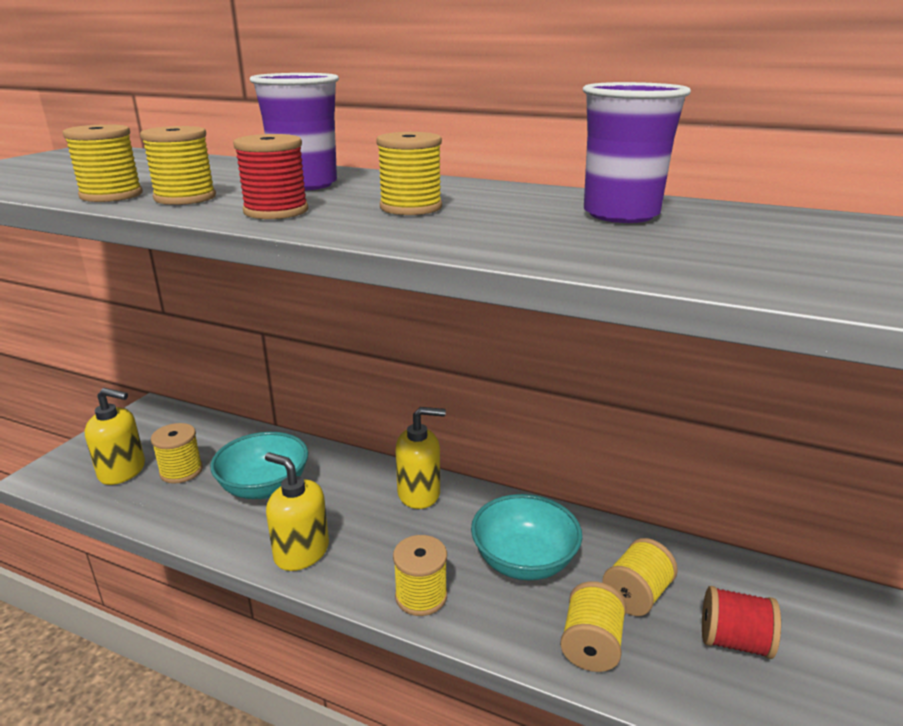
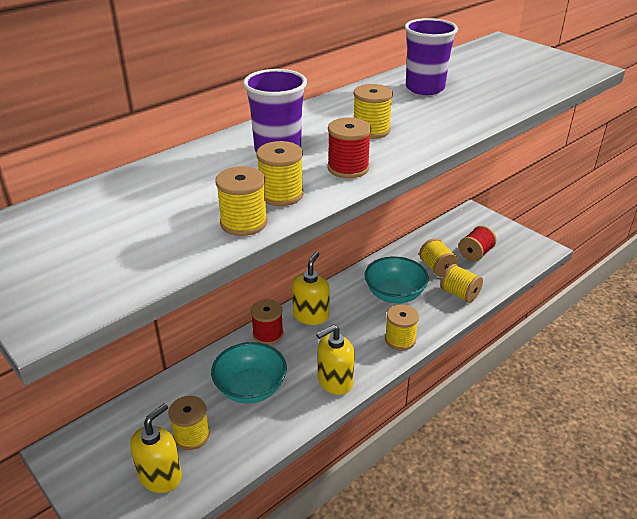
camera: 65 degrees left, 10 degrees up
none -> red spool [251,299,283,345]

